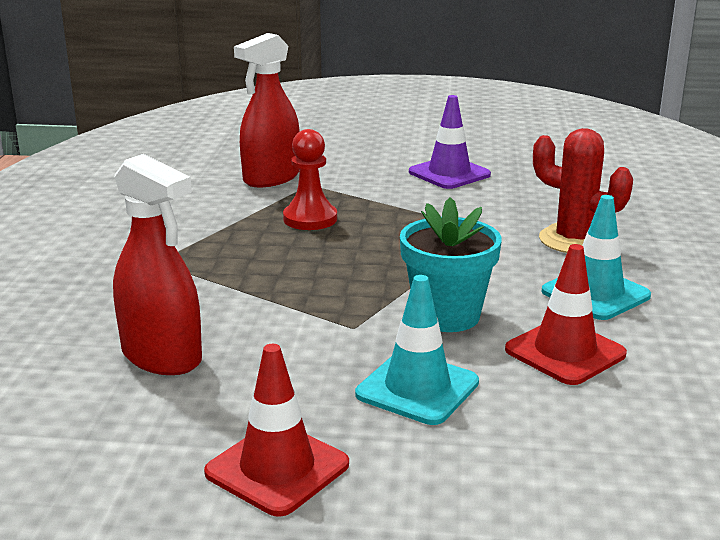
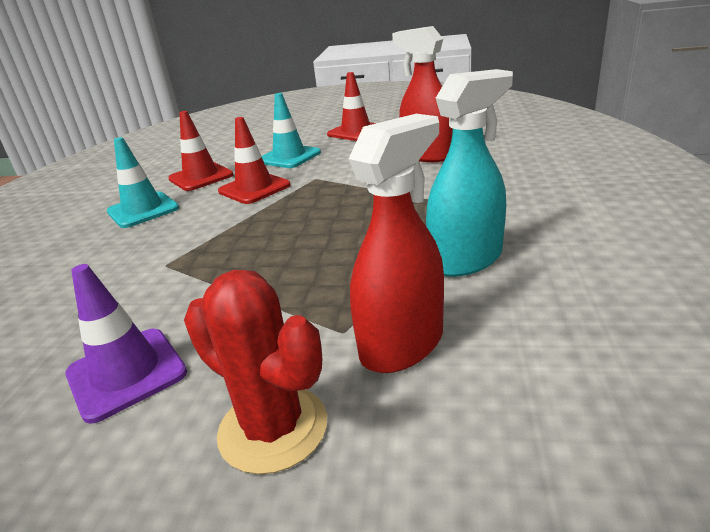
camera: 175 degrees left, 5 degrees up
red pawn [283,129,337,230] -> none
turquoise flower pot [400,197,502,332] -> red traffic cone [218,117,291,204]
red cactus [533,128,633,253] -> red cactus moved to [184,270,327,474]
none -> turquoise spray bottle [426,69,513,277]

